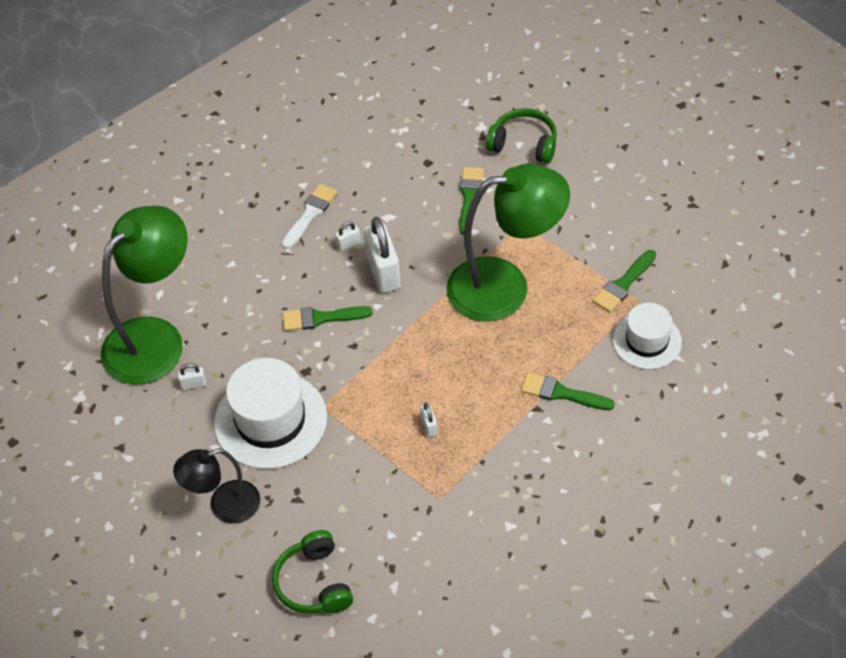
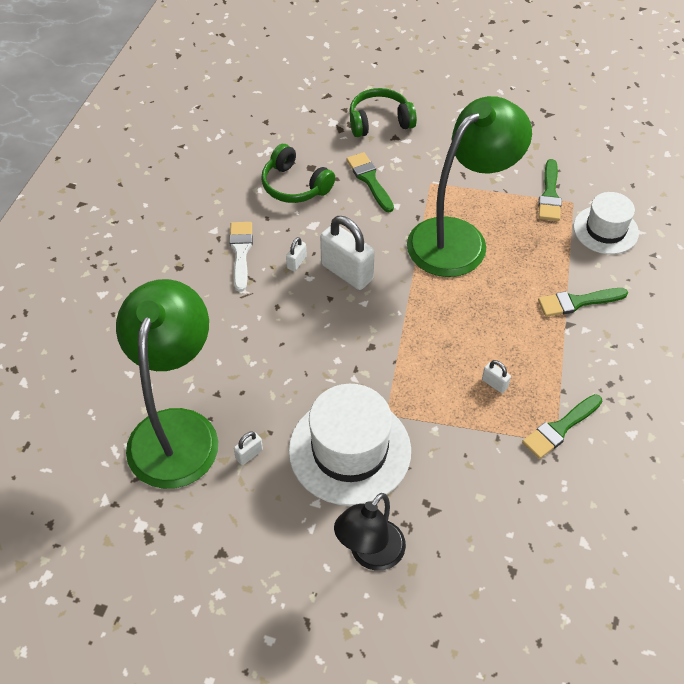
camera: 35 degrees left, 0 degrees up
green headphones [272,530,353,614] -> green headphones moved to [261,144,336,203]
green brush [282,306,373,331] -> green brush moved to [522,394,602,459]

